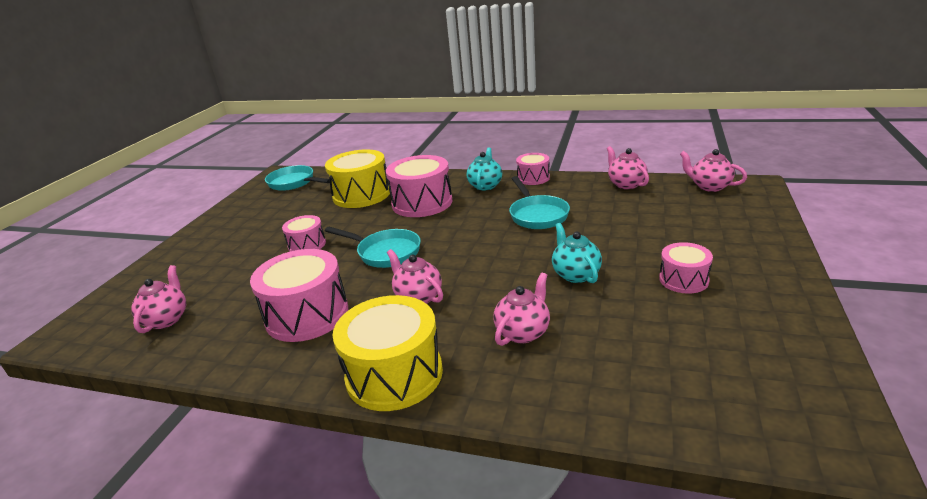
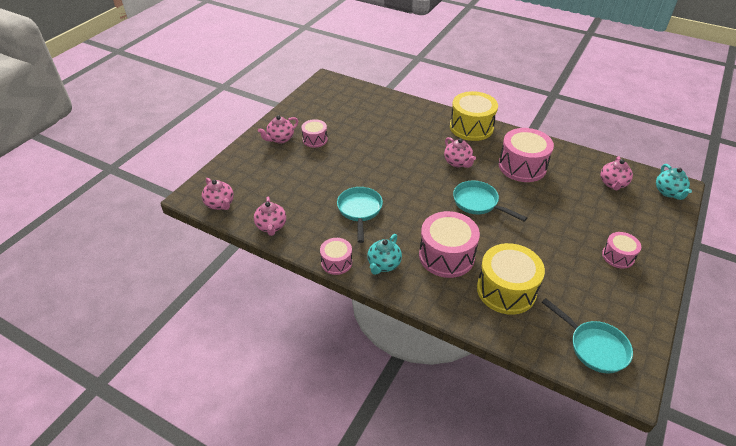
camera: 170 degrees left, 15 degrees up
pink drum [282,215,326,252] -> pink drum moved to [602,232,641,269]
pink teapot [494,273,550,346] -> pink teapot moved to [258,115,298,144]
turquoise teapot [552,223,602,283] -> turquoise teapot moved to [656,164,692,200]

